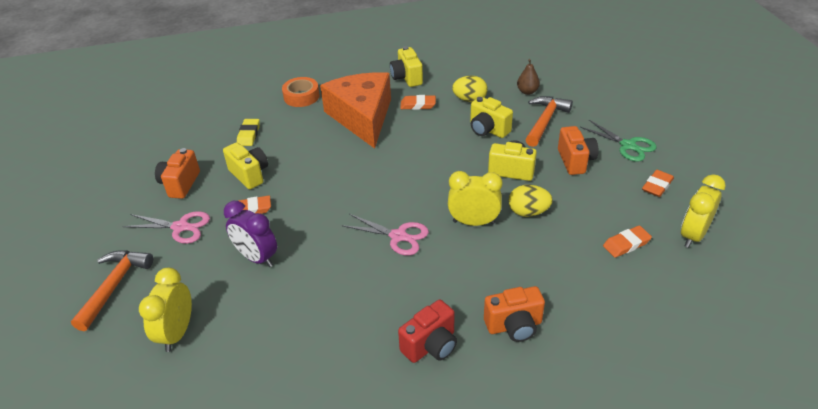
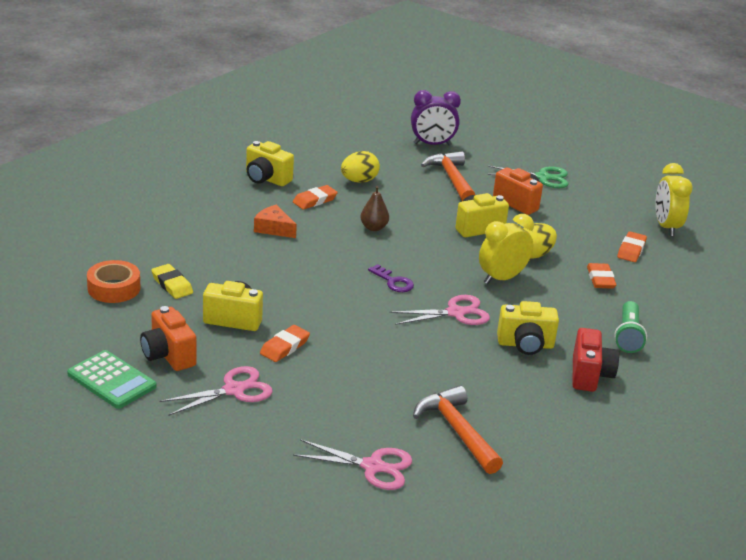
camera: 45 degrees left, 10 degrees down
orange hammer [71,250,153,331] -> orange hammer moved to [413,385,503,474]
yellow clock [139,268,192,352] -> pink scissors [293,439,412,490]
purple clock [224,201,277,267] -> purple clock moved to [411,90,461,146]
orange tape [282,77,320,107] -> orange tape moved to [87,260,140,303]
orange cheese [320,72,391,149] -> orange cheese [254,205,297,238], size x0.41
yellow camera [470,96,513,138] -> yellow camera moved to [497,301,559,355]
orange camera [484,286,545,342] -> green flashlight [614,301,647,353]
brown pear [517,59,540,95] -> brown pear moved to [360,186,389,231]
orange eraser [642,170,674,197] -> orange eraser moved to [587,263,616,289]
none -> green calculator [67,350,156,409]
none -> purple key [368,264,414,292]

